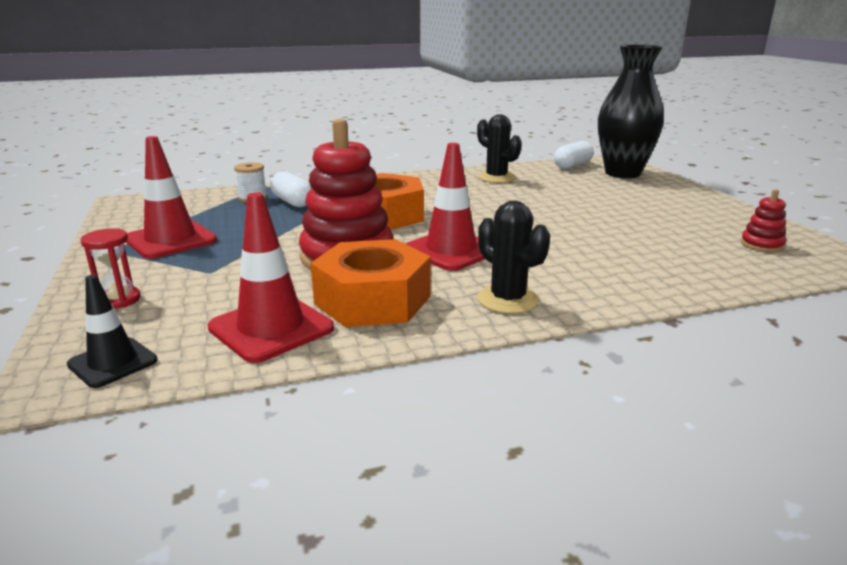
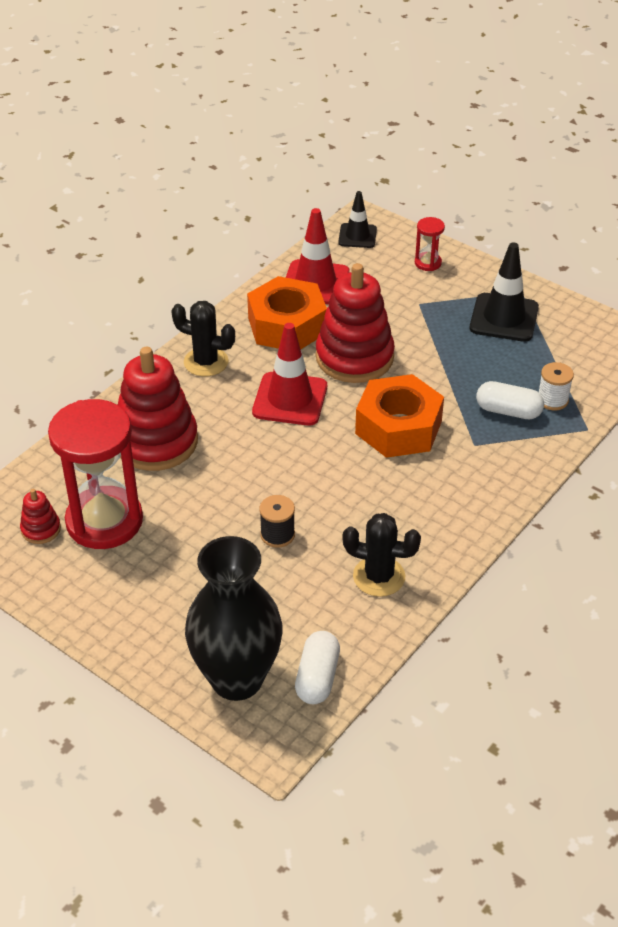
camera: 145 degrees right, 20 degrees up
red traffic cone [126,136,217,259] -> black traffic cone [470,242,539,342]
none -> red hourglass [48,399,143,549]
none -> red stacking toy [118,347,198,471]
none -> black spool [259,495,295,548]

